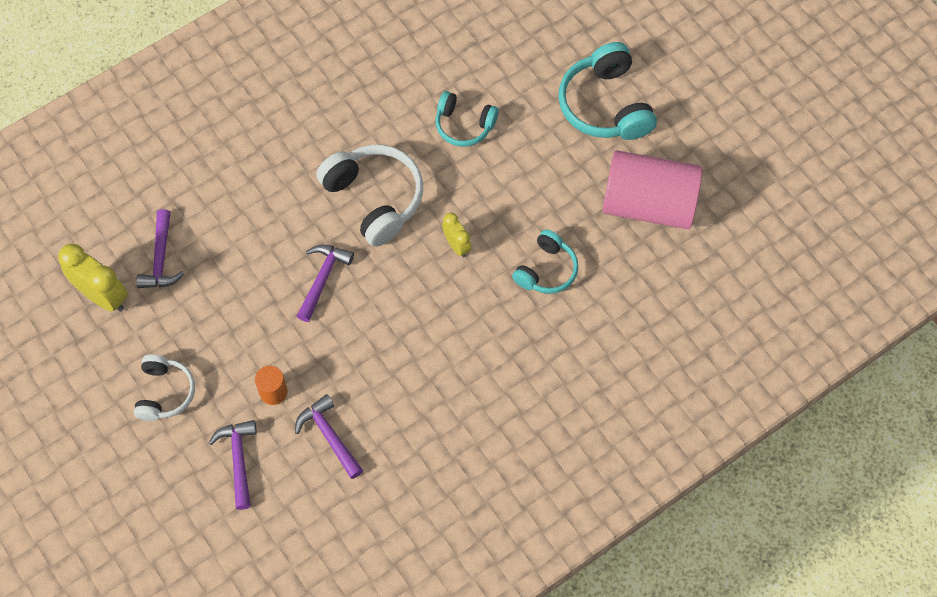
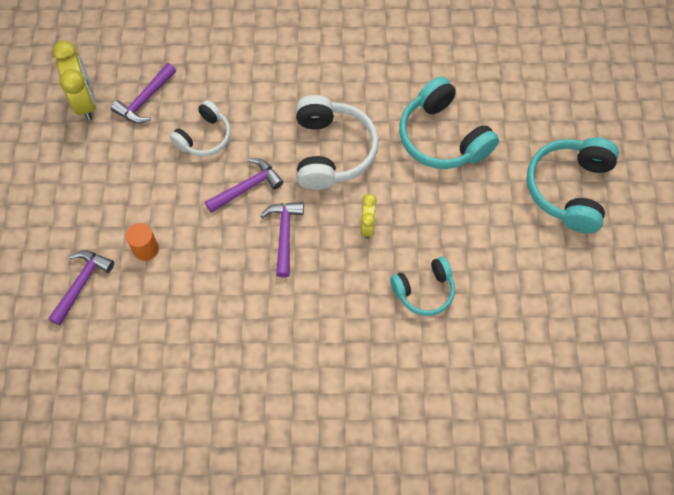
camera: 35 degrees right, 0 degrees up
white headphones [134,355,195,421] -> white headphones moved to [169,100,231,156]
purple hammer [295,394,363,479] -> purple hammer moved to [260,202,304,277]
turquoise headphones [436,91,499,147] -> turquoise headphones [399,77,499,169], size x1.63
pink cylinder [602,150,703,229] -> none

